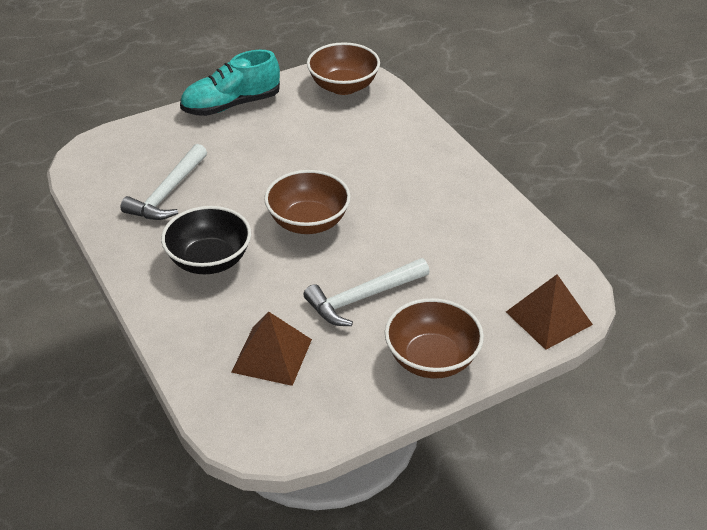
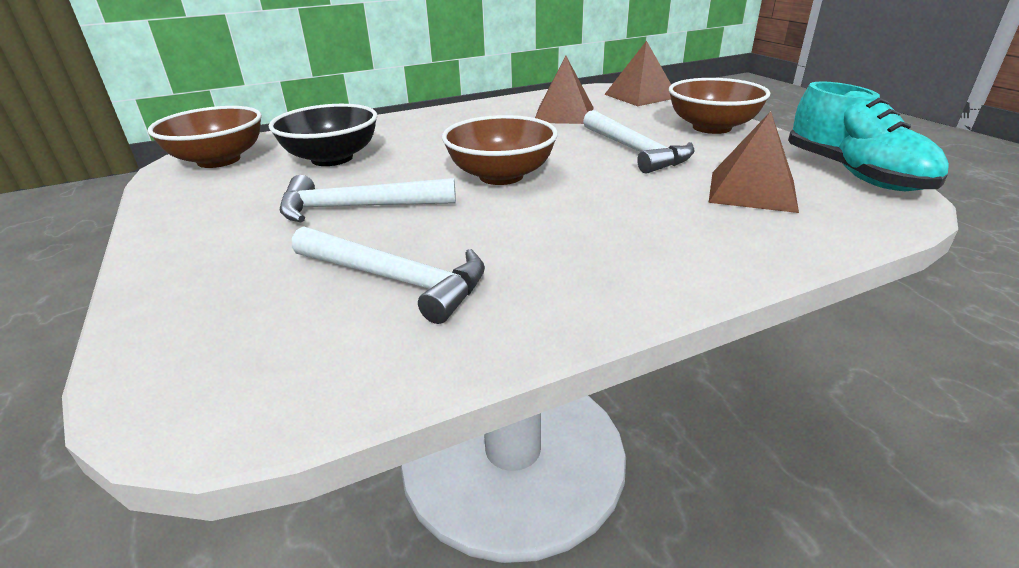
camera: 85 degrees left, 10 degrees down
black bowl [161,206,251,274] -> black bowl moved to [269,104,377,166]
turquoise shoe [180,50,280,116] -> turquoise shoe moved to [788,81,949,191]
none -> white hammer [280,175,456,222]
none -> brown pyramid [535,56,593,124]

